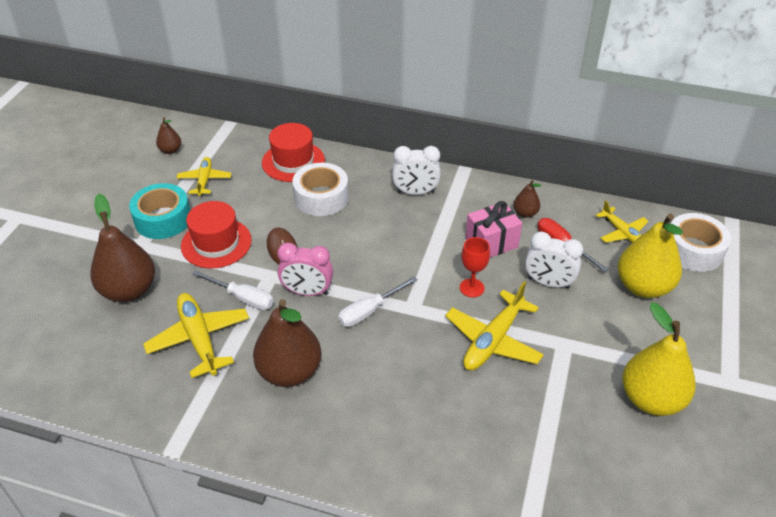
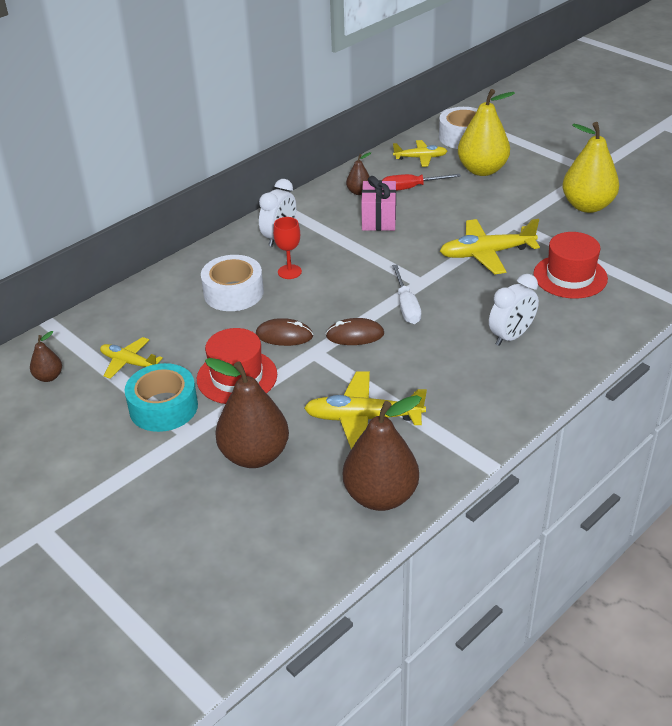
camera: 60 degrees left, 5 degrees down
white screwdriver [192,271,274,310] -> none
brown pear [253,299,322,387] -> brown pear moved to [343,395,421,511]
red hat [262,123,325,182] -> red hat moved to [533,232,608,299]
pink clock [277,243,333,296] -> brown mouse [326,318,384,345]
yellow plane [445,281,544,370] -> yellow plane turned 105 degrees clockwise [440,219,540,274]
red goblet [460,237,490,297] -> red goblet moved to [273,217,302,279]
white clock [525,232,583,289] -> white clock moved to [489,274,539,346]

